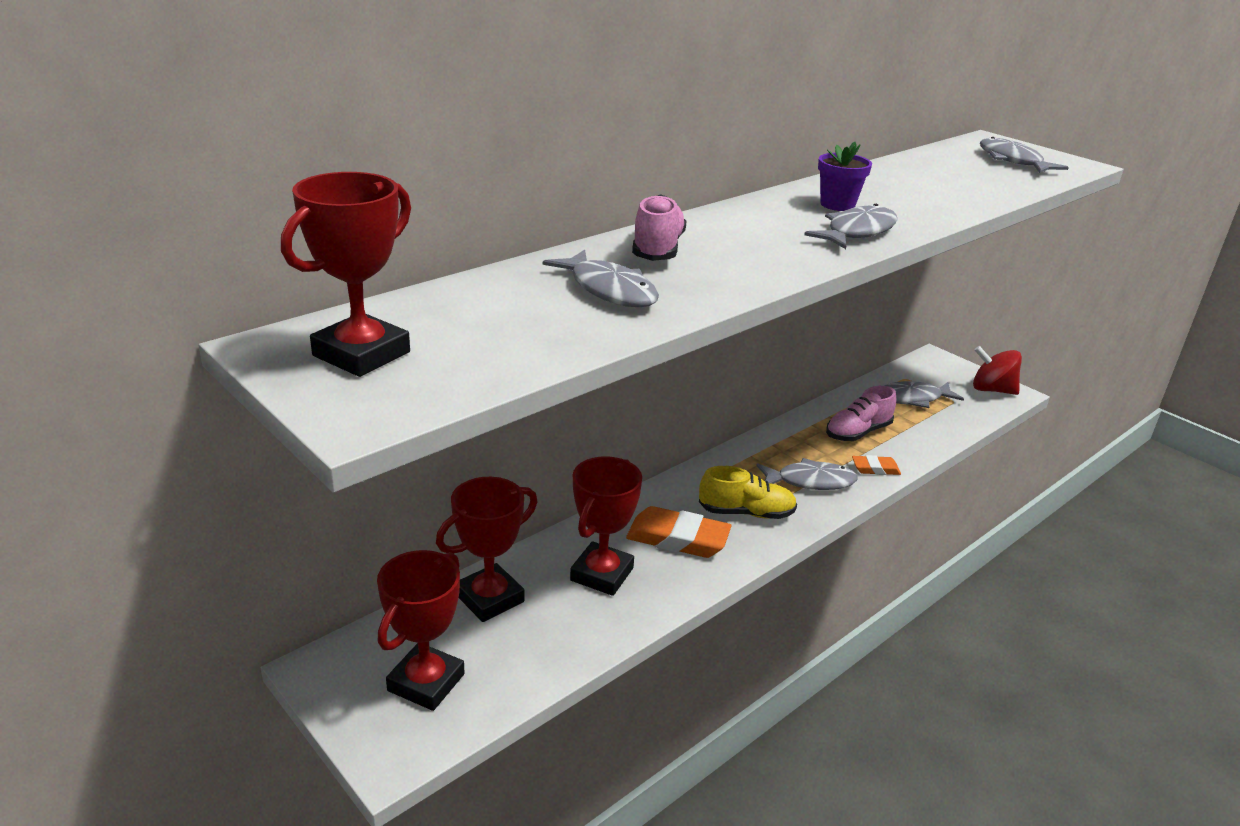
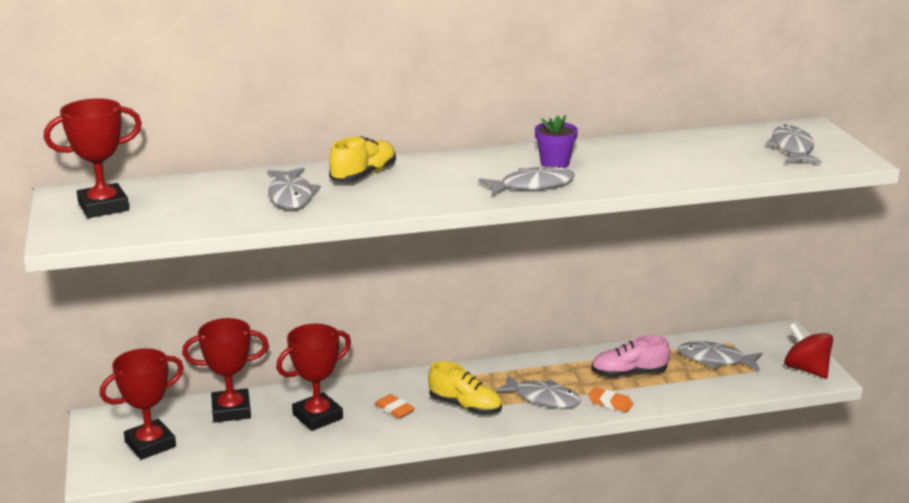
camera: 30 degrees right, 5 degrees down
orange eraser [626,506,731,558] -> orange eraser [375,394,415,419], size x0.54
pink shoe [632,194,687,261] -> yellow shoe [329,136,396,182]

